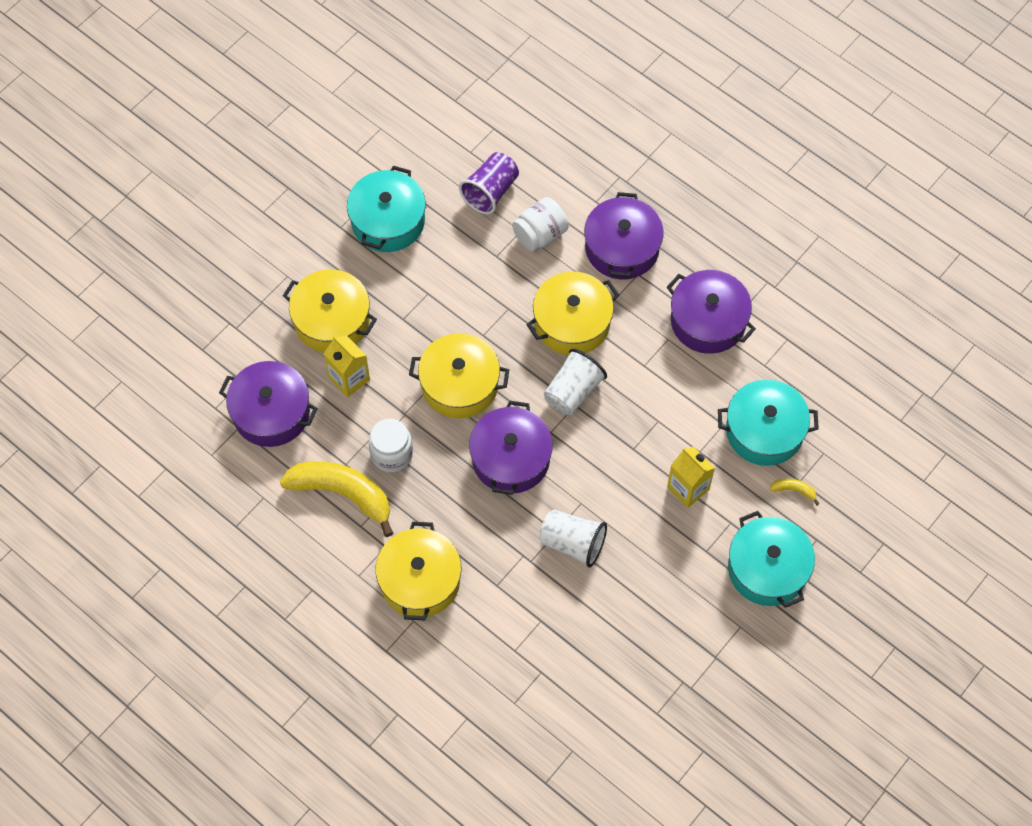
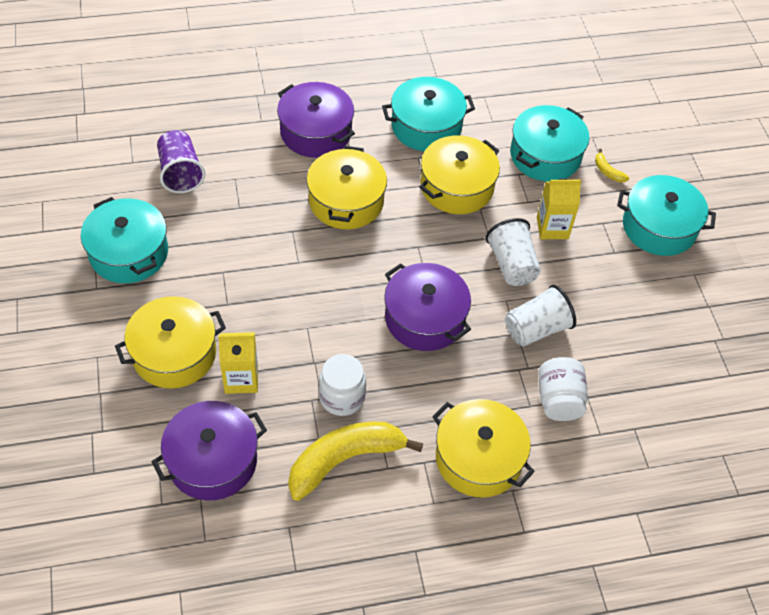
camera: 55 degrees left, 10 degrees down
yellow pot [409,333,509,419] -> yellow pot moved to [419,135,500,214]
white jar [512,197,569,251] -> white jar moved to [538,357,588,421]
white cup [544,349,607,415] -> white cup moved to [485,218,541,286]
purple pot [667,270,756,354] -> turquoise pot [382,77,475,151]
yellow banana [770,479,820,505] -> yellow banana turned 90 degrees counterclockwise [595,149,629,182]

